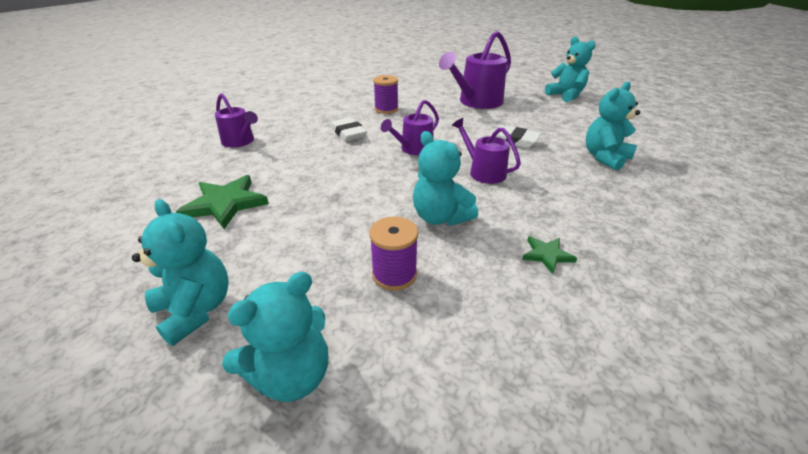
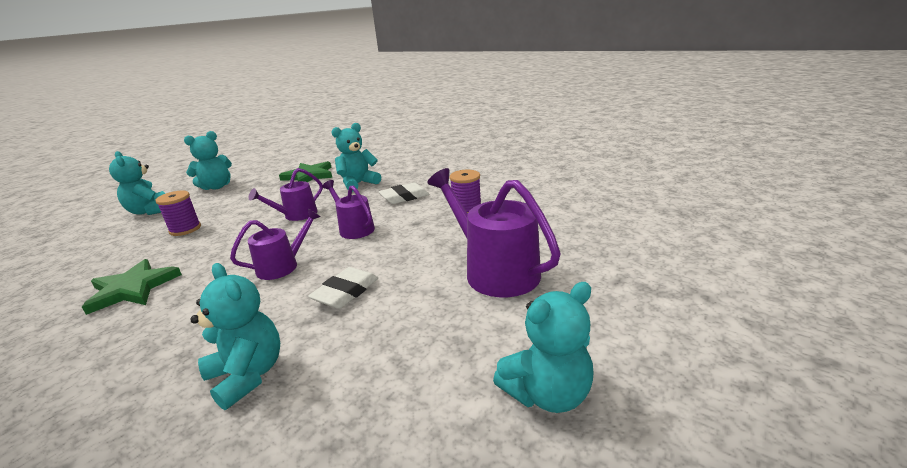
camera: 95 degrees right, 10 degrees down
purple watering can [215,93,258,148] -> purple watering can moved to [249,168,323,221]
turquoise teddy bear [413,131,478,226] -> turquoise teddy bear moved to [332,123,381,192]
green star [522,236,577,274] -> green star [82,259,182,315], size x1.87

